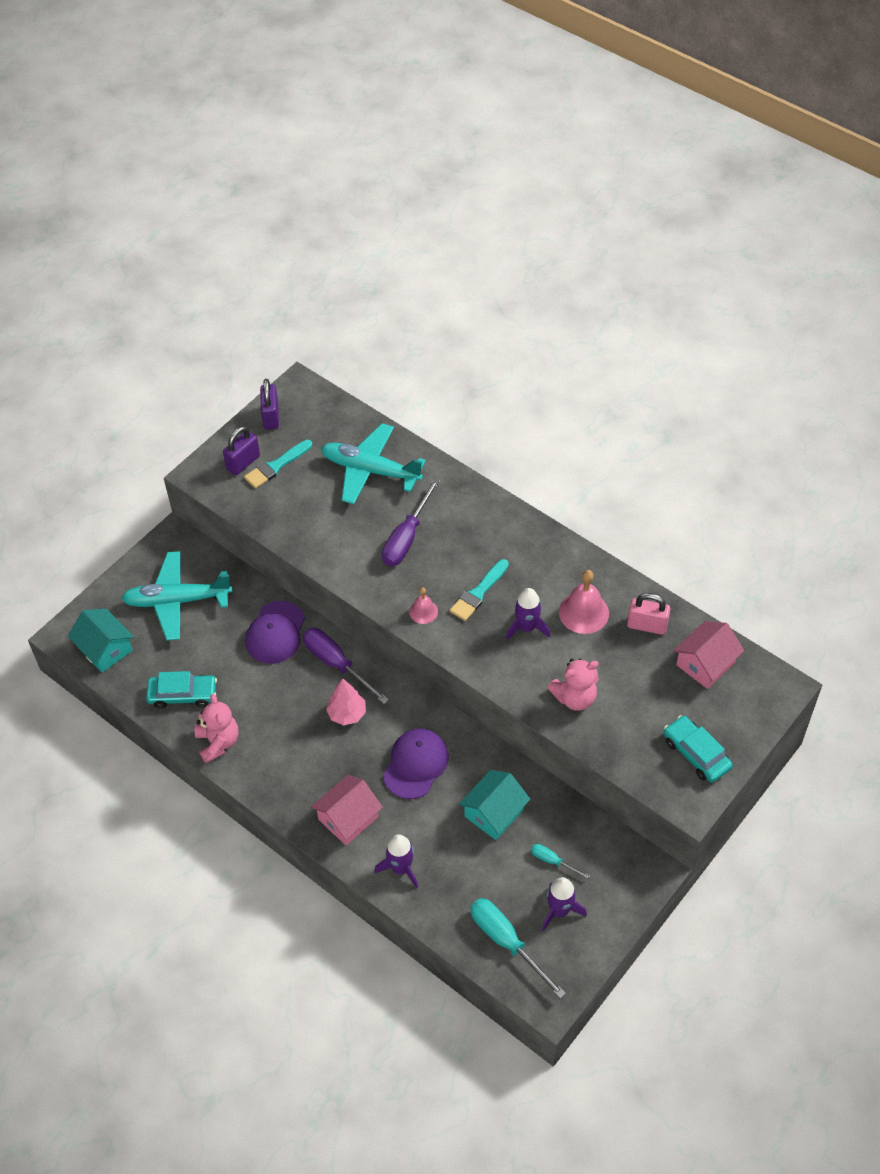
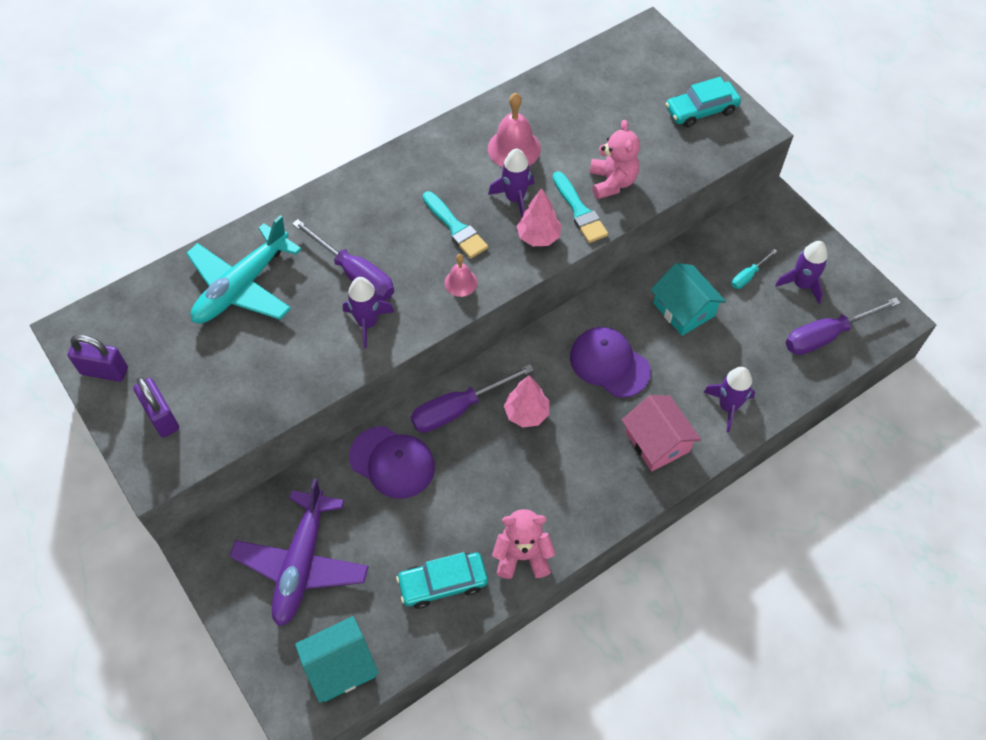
camera: 75 degrees left, 5 degrees up
turquoise plane [121,551,232,641] -> purple plane [230,478,369,626]
turquoise car [146,671,217,709] -> turquoise car turned 120 degrees counterclockwise [396,552,488,609]
turquoise brush [244,440,312,489] -> turquoise brush moved to [553,171,608,243]
turquoise screwdriver [470,898,566,998] -> purple screwdriver [786,297,900,355]
pink padlock [627,593,670,635] -> none
pink house [673,621,744,689] -> none
none -> purple rocket [343,277,395,349]
none -> pink tree [516,188,561,246]

